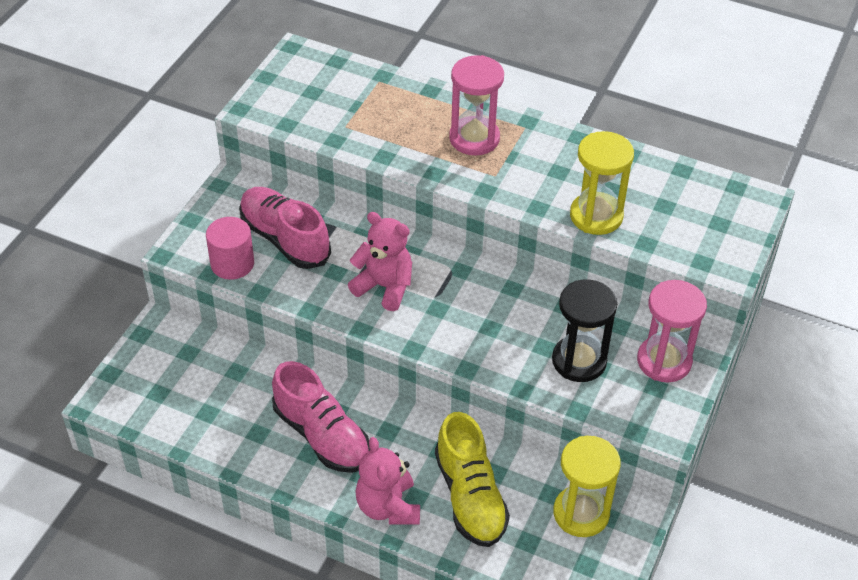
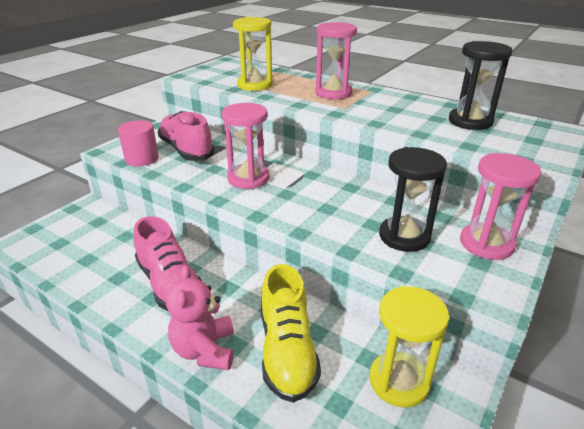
camera: 10 degrees right, 15 degrees down
pink teddy bear [348,212,412,311] -> pink hourglass [222,103,269,189]
yellow hourglass [570,131,634,235] -> yellow hourglass moved to [233,17,273,91]
none -> black hourglass [449,41,512,130]

